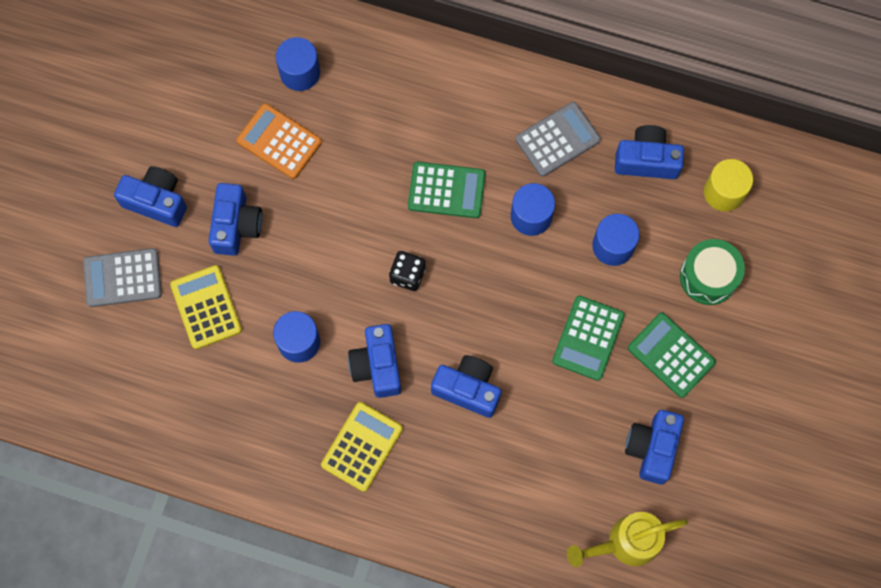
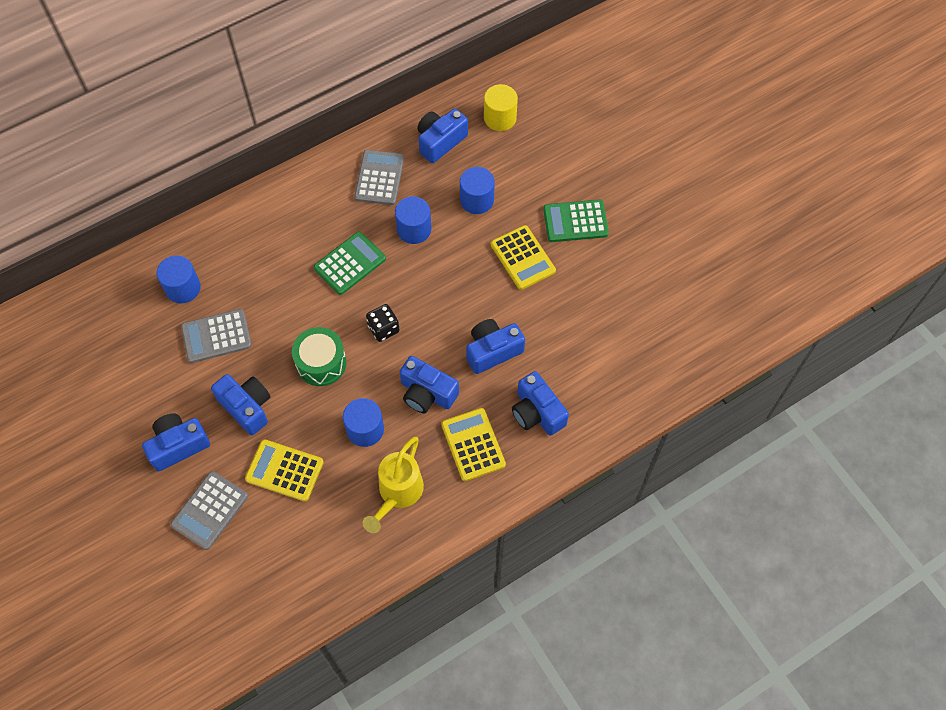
camera: 50 degrees left, 10 degrees down
orange calculator [237,103,322,179] -> grey calculator [181,309,252,363]
green calculator [552,296,625,381] -> yellow calculator [491,225,556,290]
yellow watering can [567,512,688,567] -> yellow watering can moved to [362,437,424,533]
blue camera [625,410,684,484] -> blue camera moved to [512,371,569,436]
green drum [680,239,745,305] -> green drum moved to [292,327,347,386]

